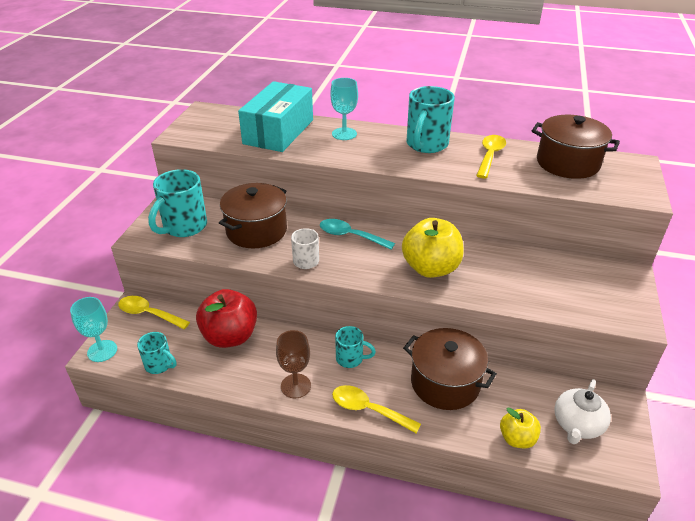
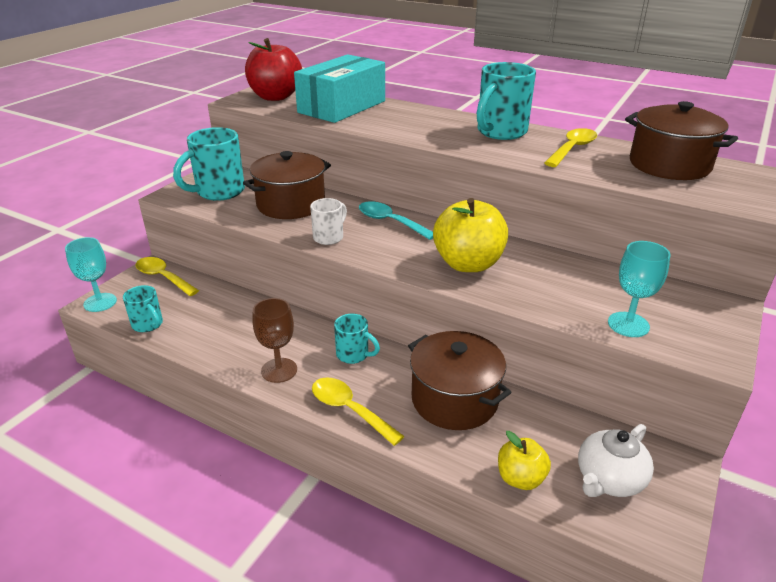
camera: 15 degrees right, 5 degrees down
red apple [196,289,257,348] -> red apple moved to [245,38,302,101]
turquoise goblet [330,78,358,140] -> turquoise goblet moved to [608,241,671,337]

